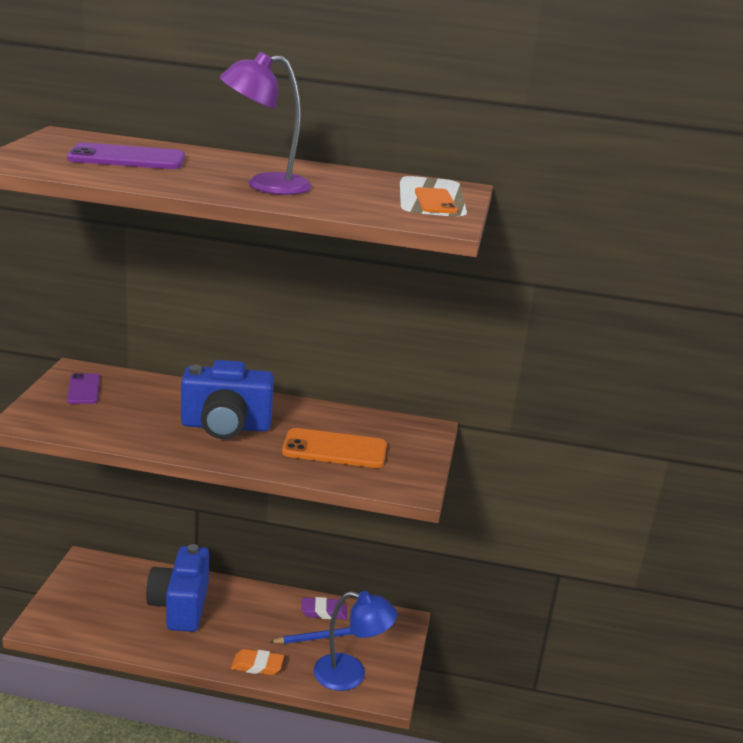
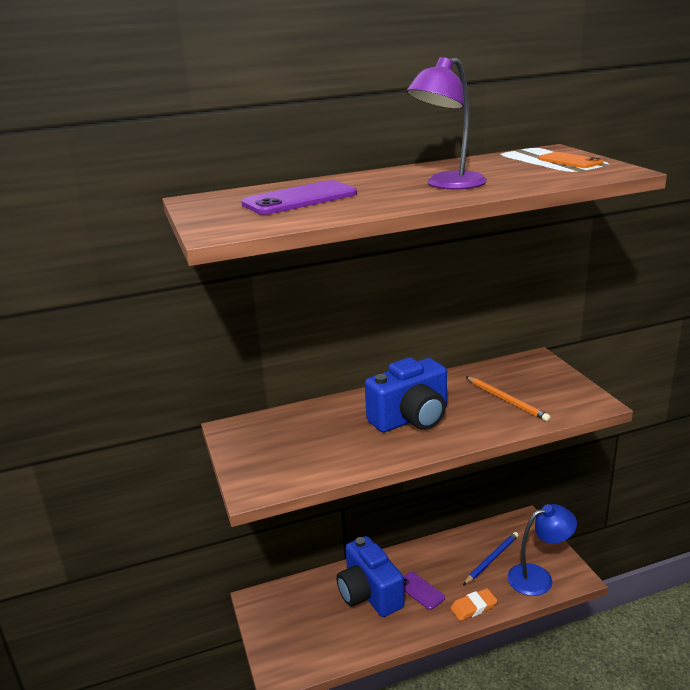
camera: 25 degrees left, 0 degrees up
purple phone [67,373,100,404] -> purple phone moved to [403,572,445,610]
orange phone [282,428,387,468] -> orange pencil [467,377,550,421]
purple eraser [301,597,347,619] -> none

